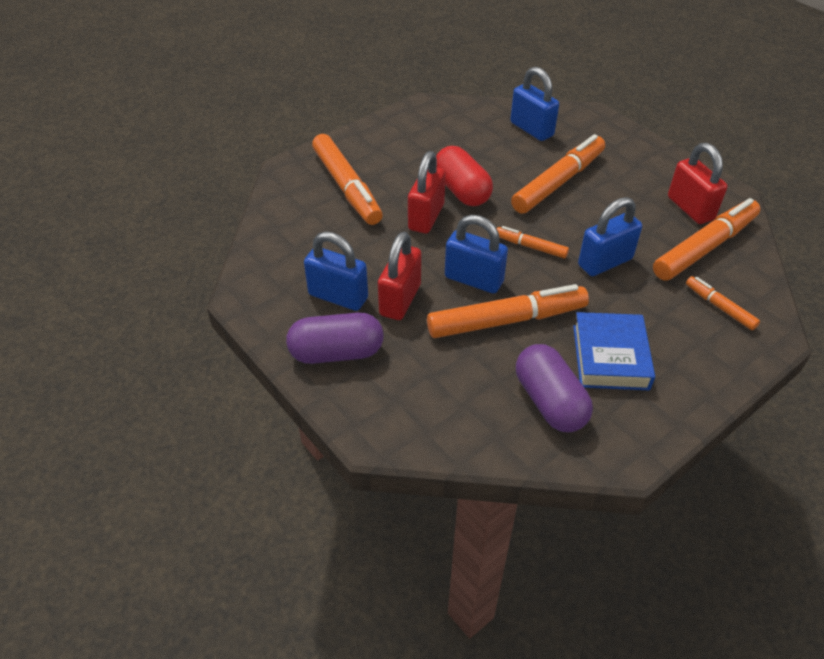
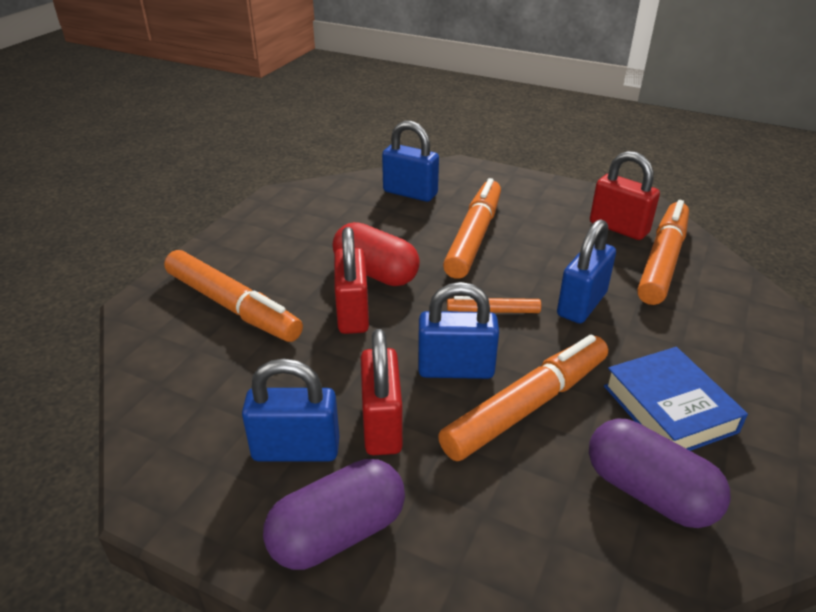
camera: 25 degrees left, 10 degrees down
orange marker [686,276,760,330] -> none

